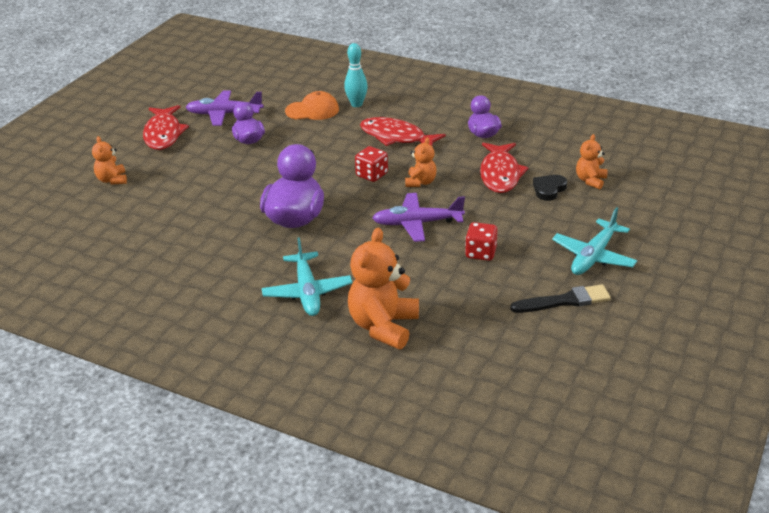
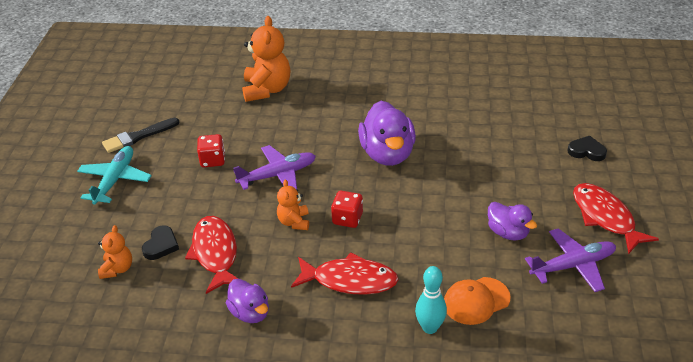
camera: 160 degrees right, 5 degrees up
orange teddy bear [92,136,127,185] -> black heart [568,136,607,161]
turquoise plane [262,237,352,316] -> none

